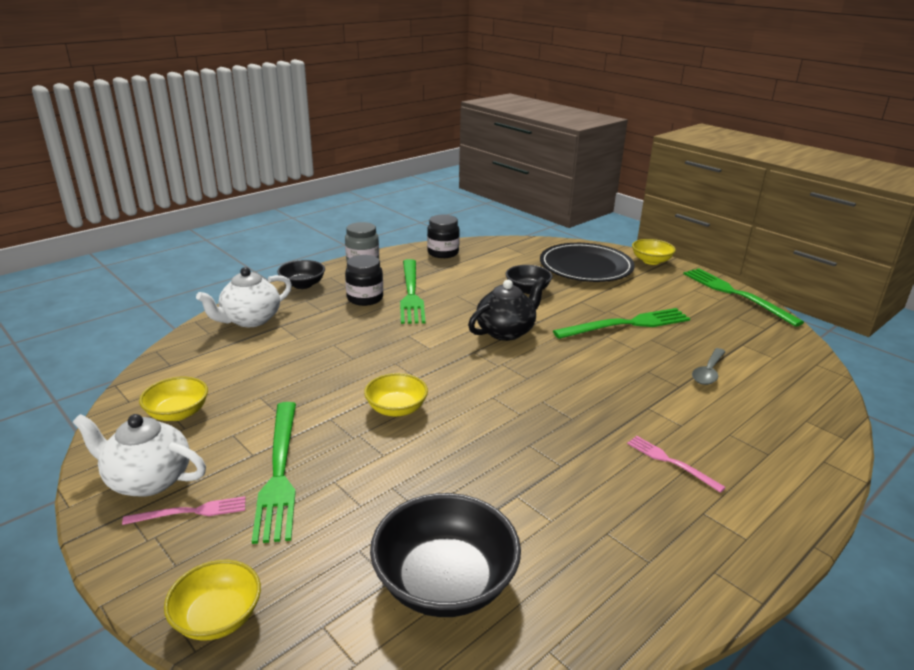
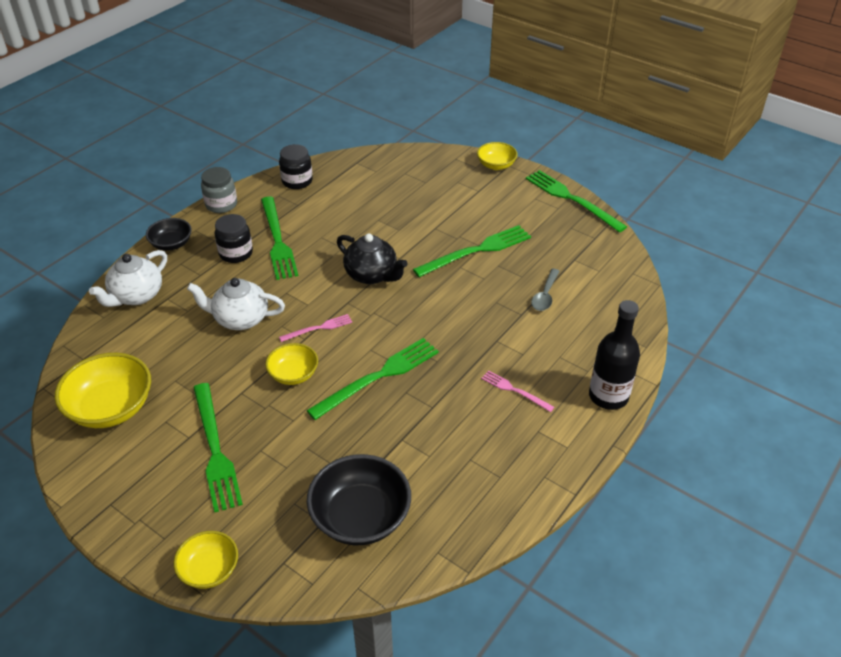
camera: 10 degrees left, 15 degrees up
white teapot [73,414,206,497] -> white teapot moved to [187,278,285,330]
pink fork [122,496,245,525] -> pink fork moved to [279,314,352,342]
yellow bowl [139,377,208,421] -> yellow bowl [55,353,151,428], size x1.70
black teapot [468,277,546,341] -> black teapot turned 90 degrees clockwise [337,233,408,284]
black bowl [506,265,553,294] -> none
black plate [540,243,635,282] -> none
none -> green fork [306,338,439,420]
none -> black bottle [589,300,640,410]

